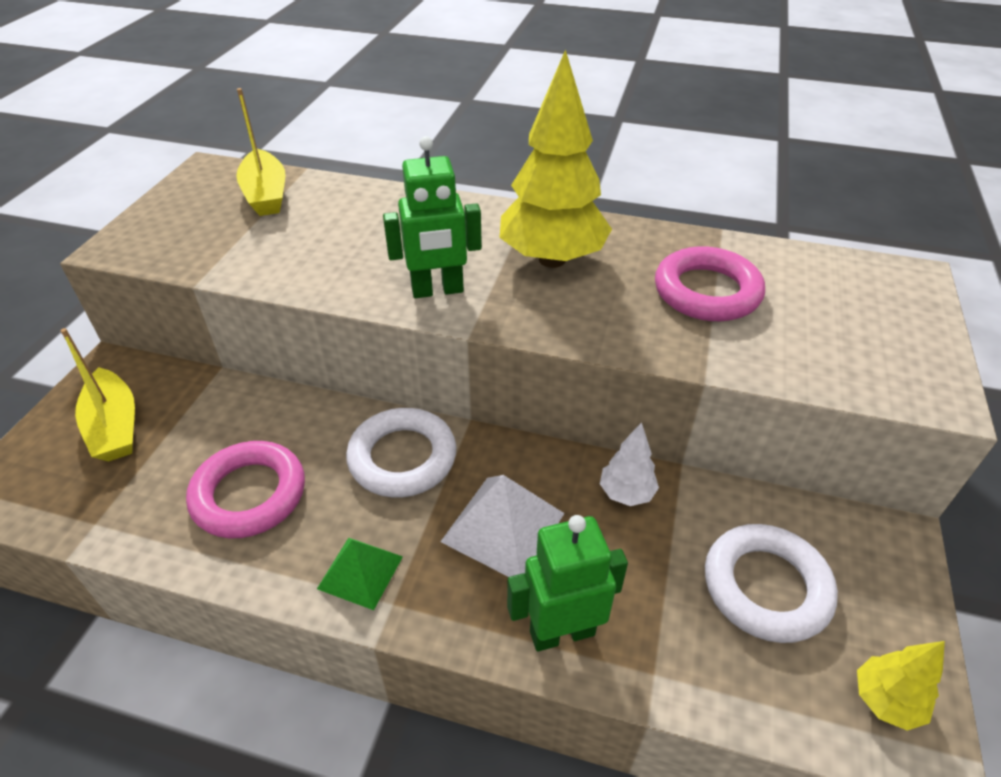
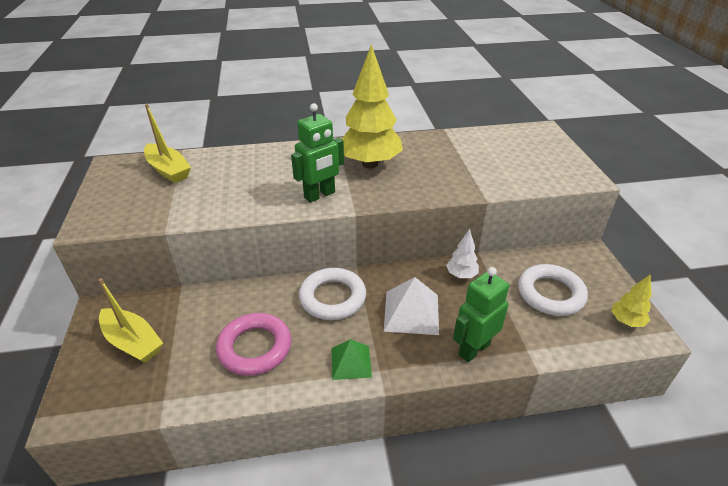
camera: 25 degrees left, 5 degrees down
pink ring [655,246,765,321] -> none

